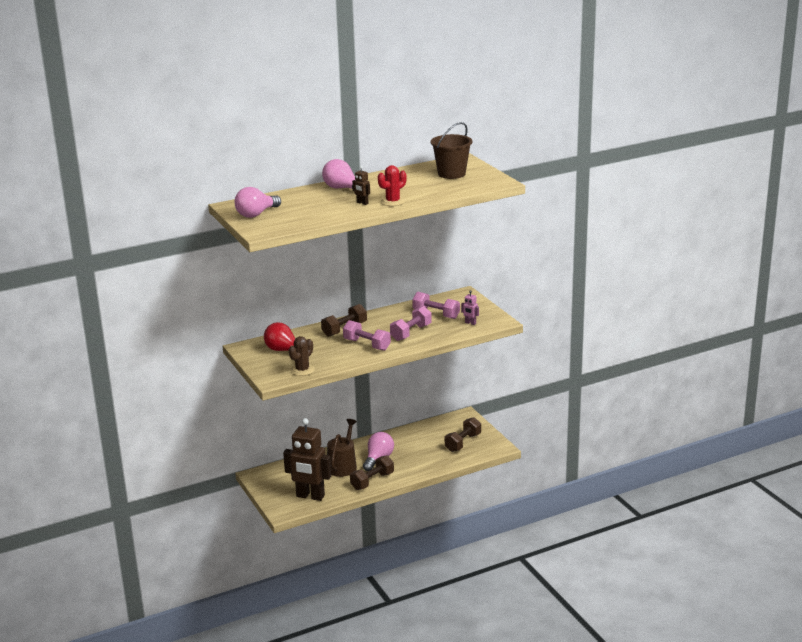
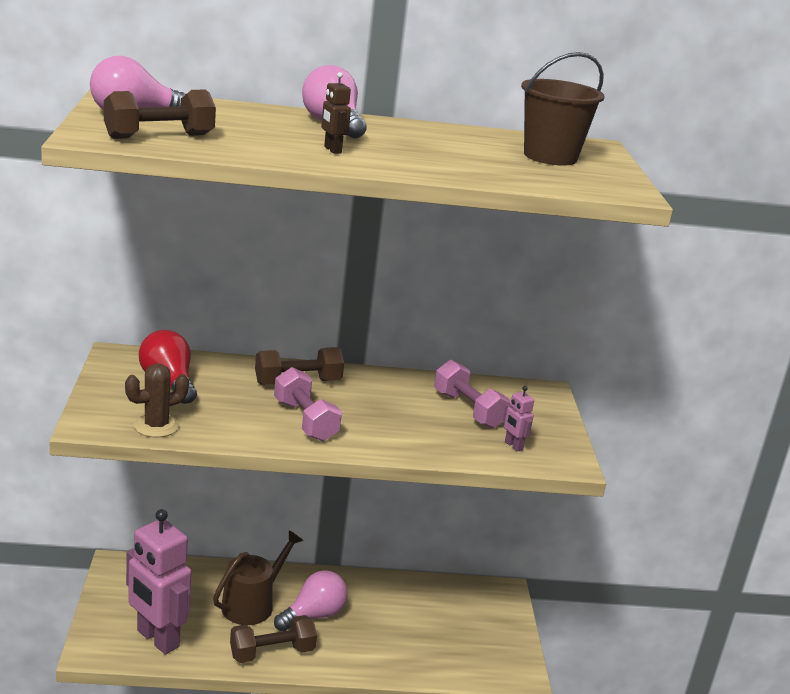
camera: 20 degrees right, 0 degrees up
brown robot [283,418,332,501] -> pink robot [126,509,192,655]
red cactus [378,165,407,206] -> none
pink dumbbell [390,306,432,341] -> none
brown dumbbell [445,417,481,452] -> brown dumbbell moved to [104,90,216,139]

